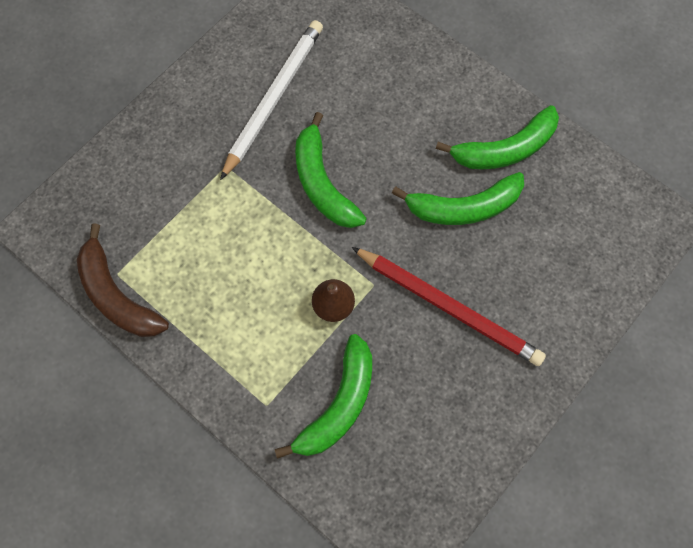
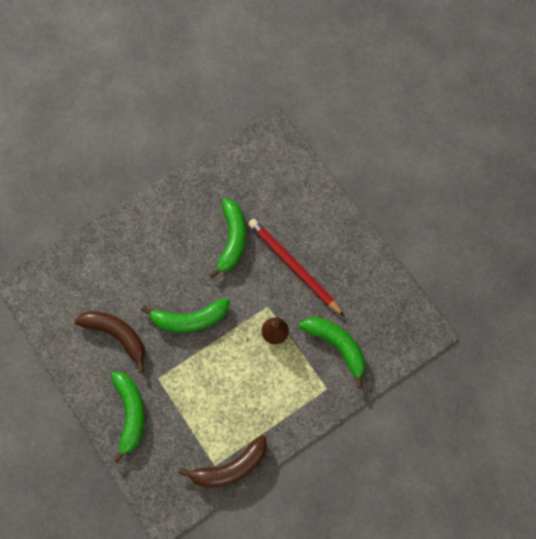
camera: 75 degrees left, 0 degrees up
white pencil [220,20,323,180] -> brown banana [75,311,145,373]
red pencil [352,247,546,366] -> red pencil turned 90 degrees counterclockwise [249,219,344,316]
green banana [436,105,559,169] -> green banana moved to [111,372,145,463]

